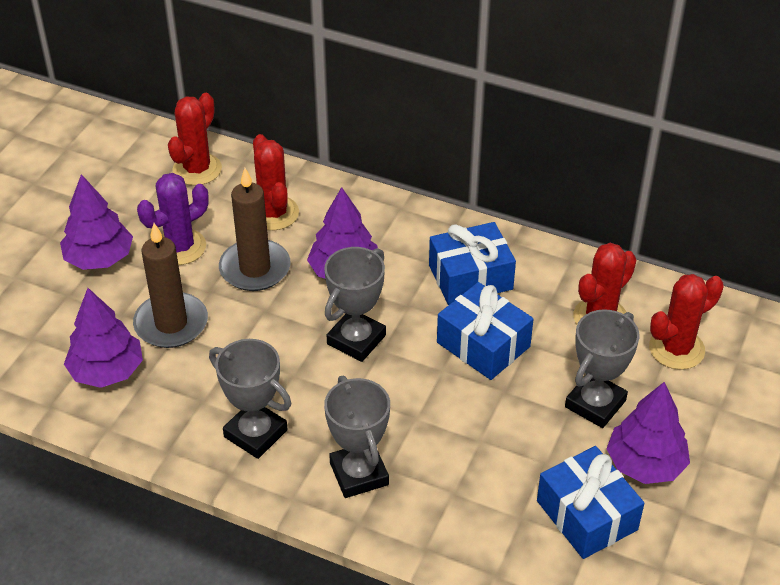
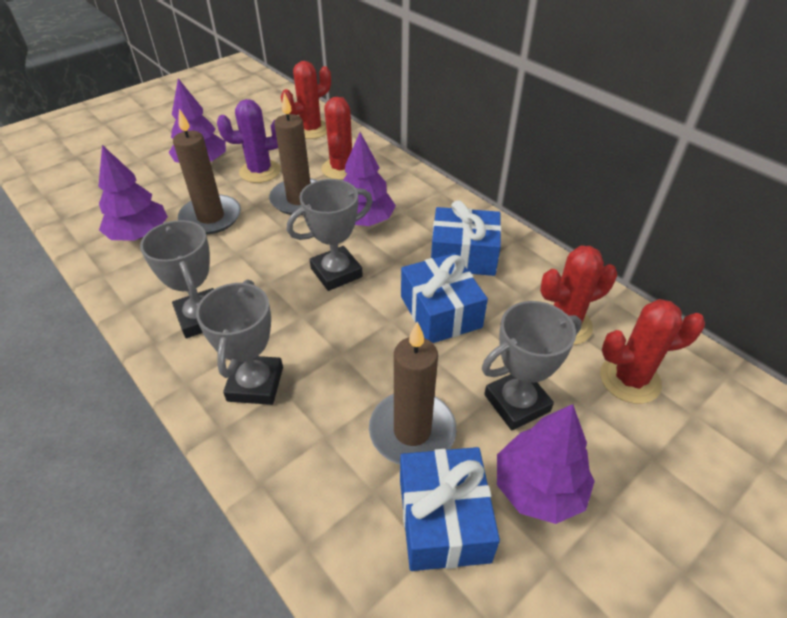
camera: 25 degrees right, 0 degrees up
none -> brown candle [369,321,457,465]

